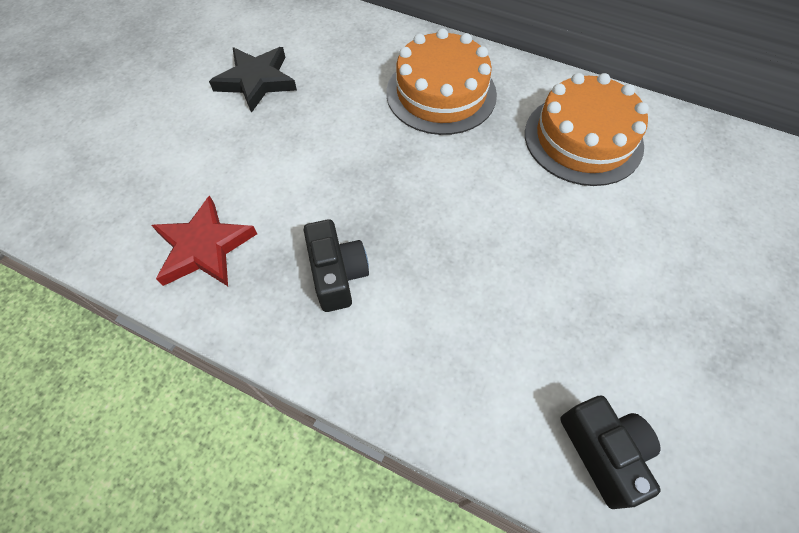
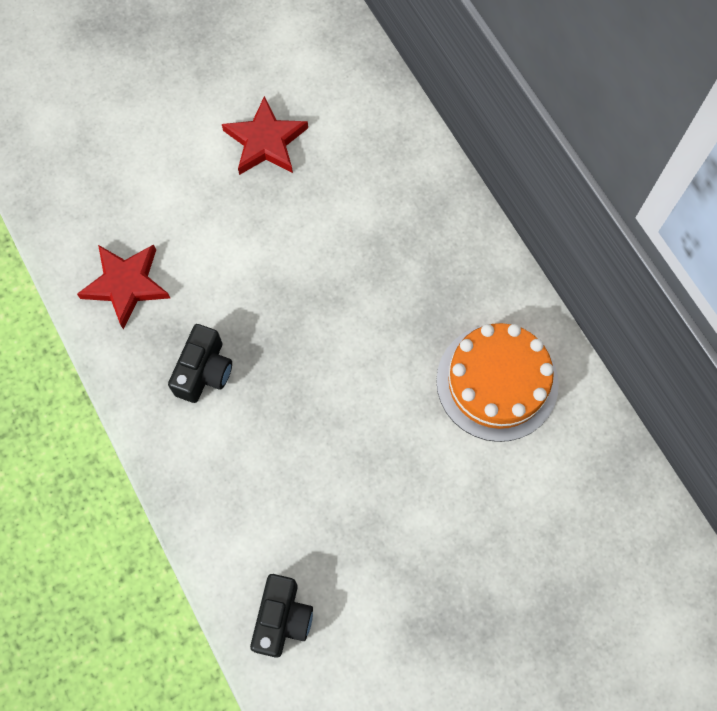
camera: 35 degrees right, 10 degrees up
black star [209,47,297,113] -> red star [222,96,308,175]
orange cake [386,28,497,135] -> none

